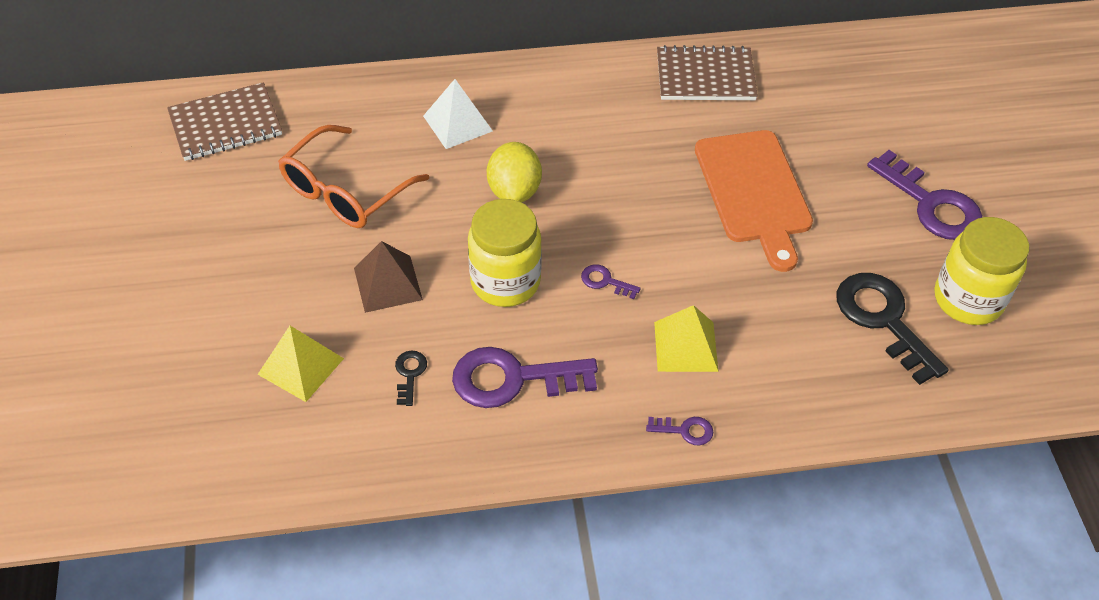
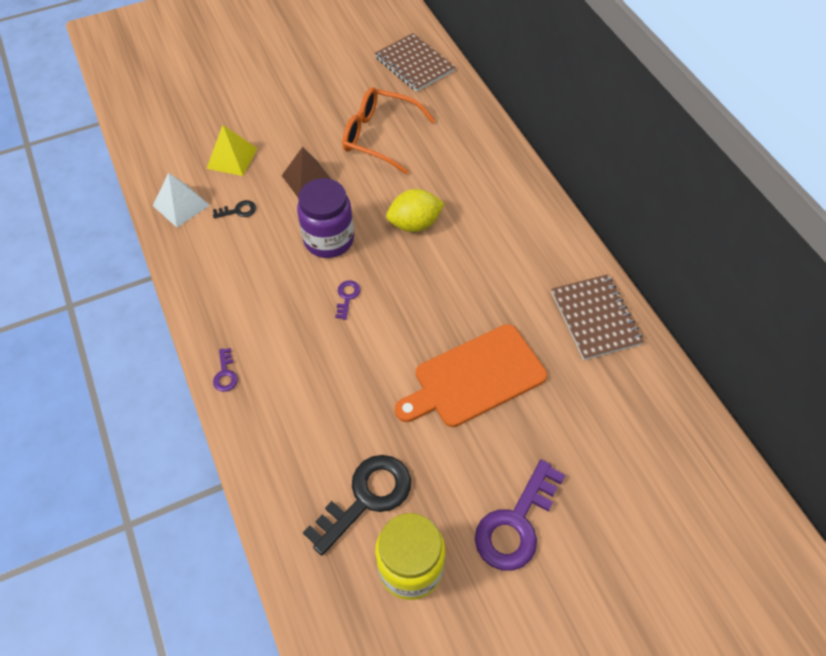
camera: 75 degrees right, 5 degrees up
white pyramid [423,79,493,149] -> white pyramid moved to [153,173,210,227]
purple key [452,347,598,408] -> none
yellow jar [468,199,542,307] -> purple jar [297,178,354,258]
yellow pyramid [654,305,719,372] -> none

